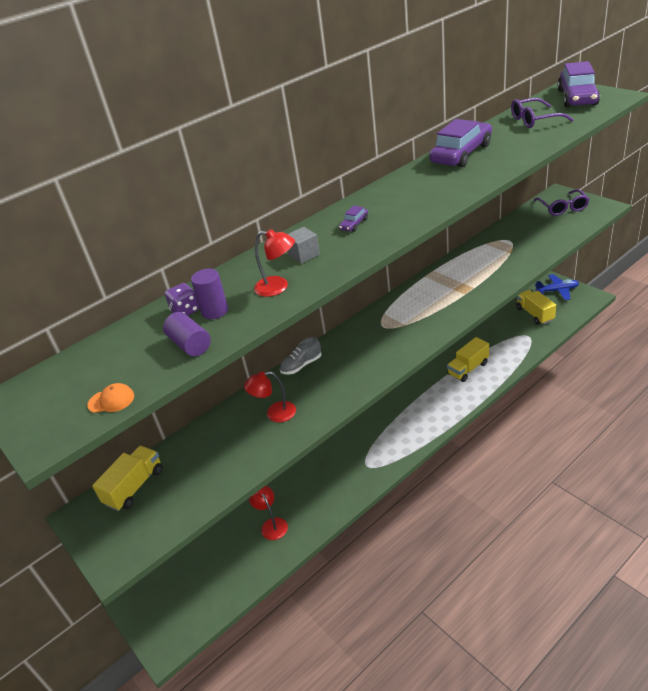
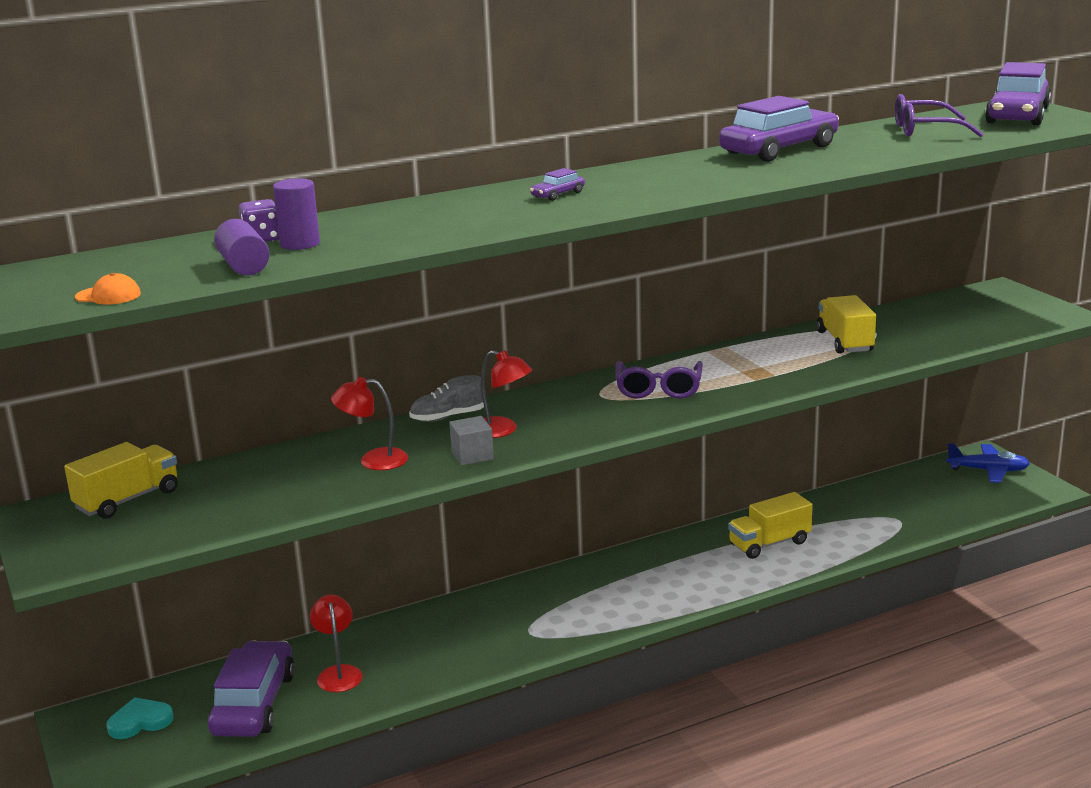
camera: 10 degrees right, 15 degrees down
red lamp [254,229,295,297] -> red lamp moved to [481,350,532,438]
grey cube [288,227,320,264] -> grey cube moved to [449,416,494,465]
yellow truck [516,290,556,325] -> yellow truck moved to [817,295,876,354]
purple glasses [534,189,590,216] -> purple glasses moved to [615,361,703,399]
none -> turquoise heart [106,697,173,739]
none -> purple car [208,641,295,737]

